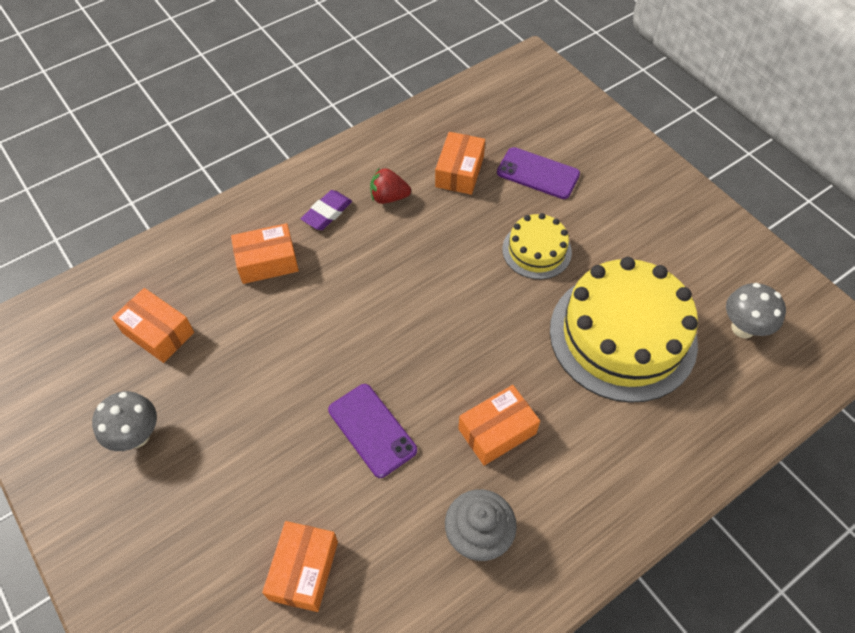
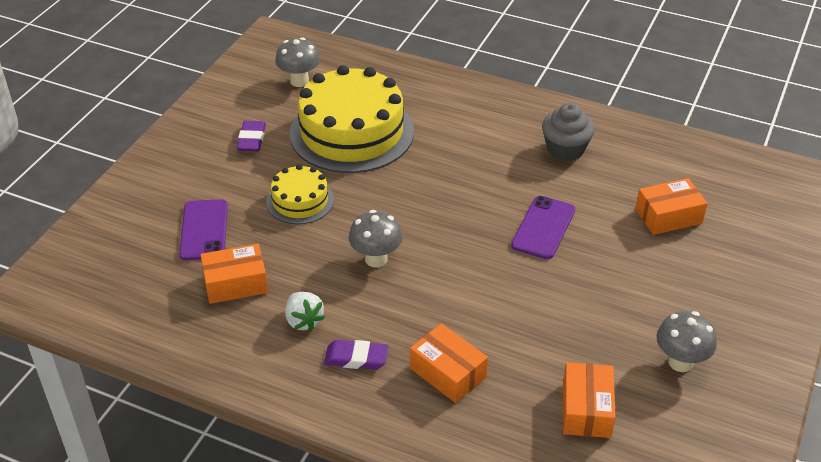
camera: 120 degrees left, 15 degrees down
red strawberry [370,168,411,204] -> white strawberry [285,292,325,331]
orange box [458,385,540,466] -> none
none -> purple eraser [237,121,266,151]
none -> grey mushroom [349,210,403,268]

